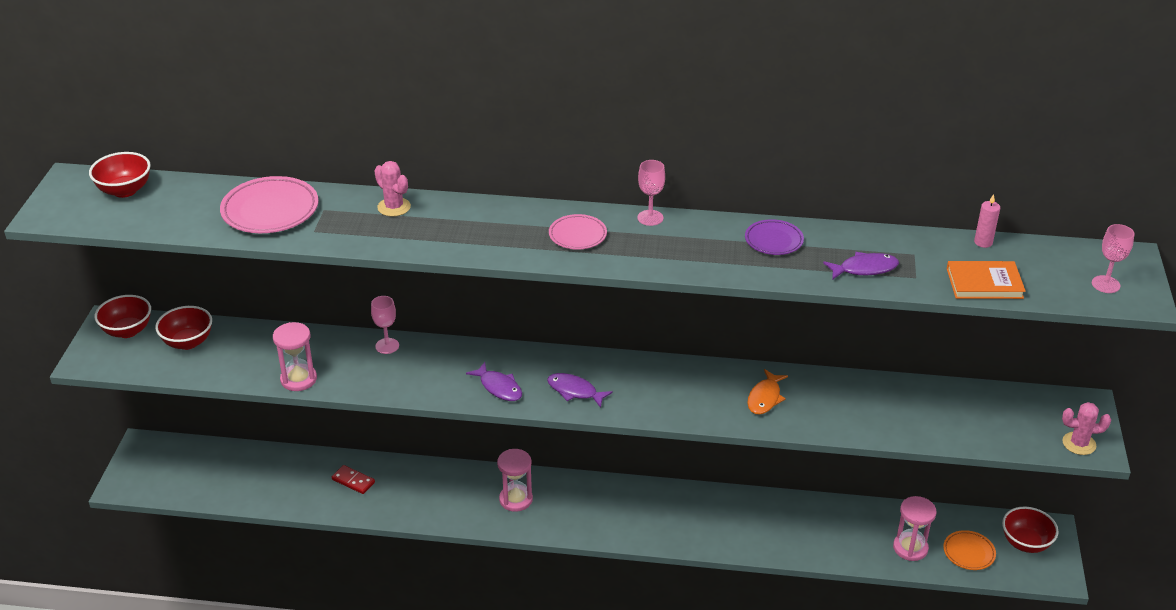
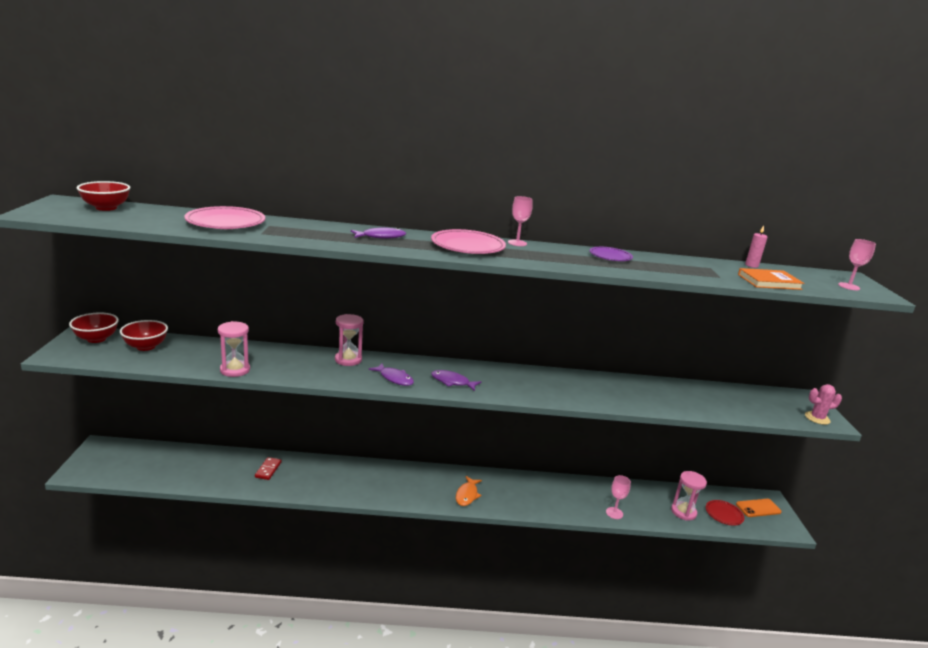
camera: 10 degrees left, 15 degrees down
red domino [332,465,375,494] -> red domino turned 75 degrees clockwise [255,457,282,480]
pink goblet [371,296,399,354] -> pink goblet moved to [606,475,631,519]
pink cactus [374,161,411,217] -> none
pink hourglass [497,449,533,512] -> pink hourglass moved to [335,314,364,366]
pink plate [549,214,607,250] -> pink plate [431,229,506,254], size x1.70
orange fish [747,369,788,415] -> orange fish moved to [456,476,482,506]
purple fish [823,252,899,280] -> purple fish moved to [351,228,406,239]
orange plate [943,530,996,570] -> red plate [706,500,744,526]
red bowl [1002,507,1059,553] -> orange phone [736,499,781,517]

